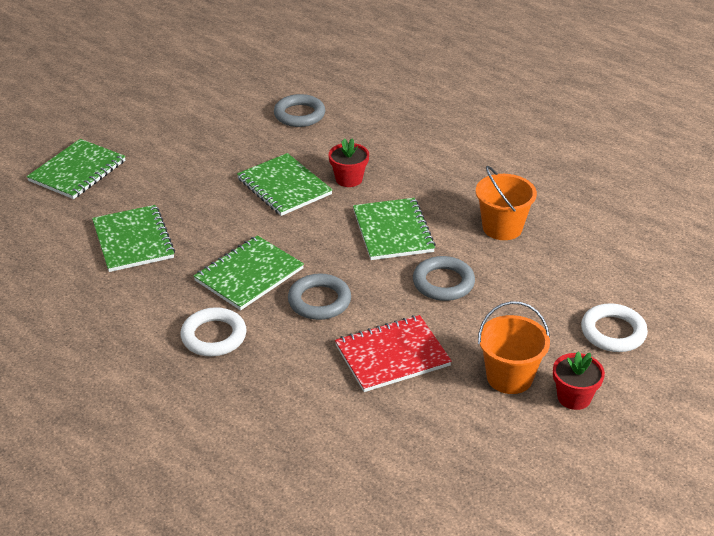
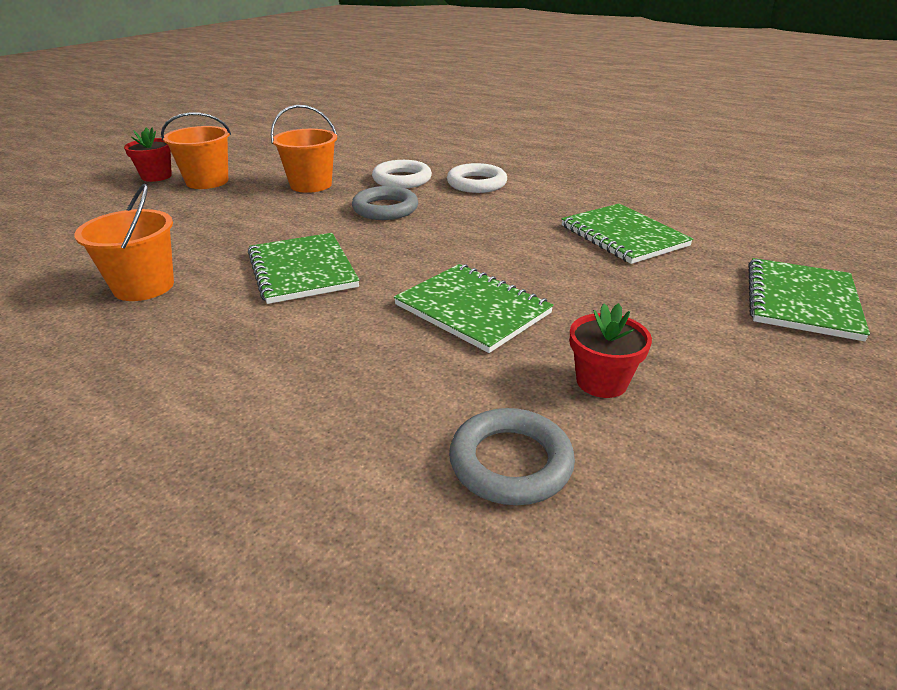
camera: 170 degrees right, 5 degrees down
green notebook [194,235,304,310] -> none
red flower pot [329,138,369,187] -> red flower pot moved to [570,303,652,398]
red notebook [335,315,452,392] -> orange bucket [270,105,337,193]
grey ring [413,256,475,301] -> none
white ring [581,303,648,352] -> white ring moved to [372,160,432,188]

